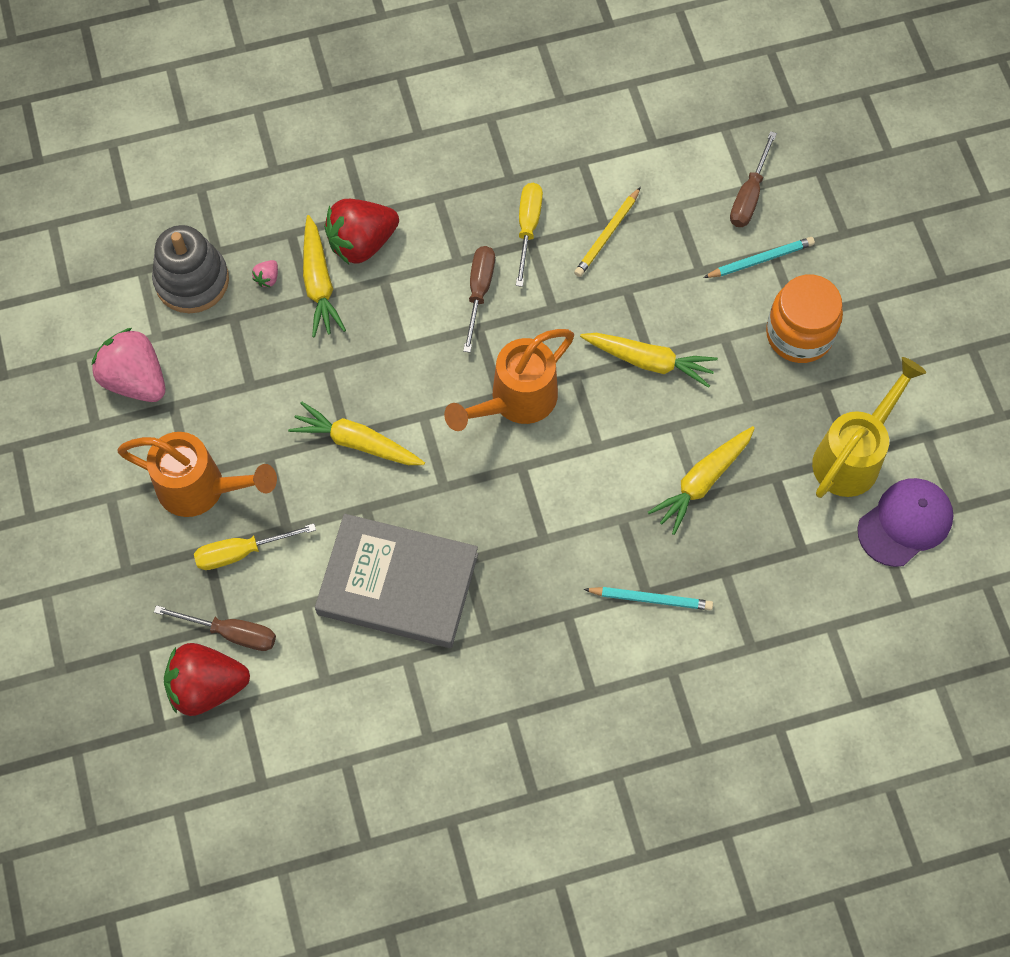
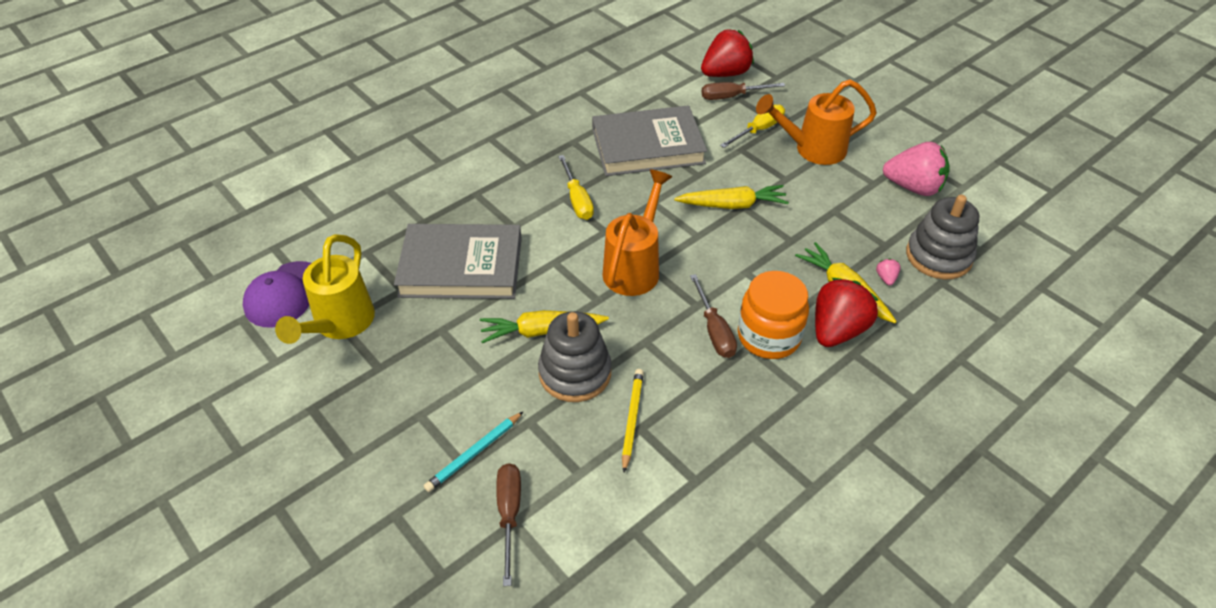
camera: 155 degrees right, 20 degrees down
yellow screwdriver [516,183,543,287] -> yellow screwdriver moved to [558,155,594,220]
turquoise pencil [584,587,713,610] -> none
yellow carrot [648,426,755,535] -> grey book [394,224,522,299]
orange jar [766,274,843,363] -> orange jar moved to [738,271,809,359]
none -> grey stacking toy [538,311,612,402]

